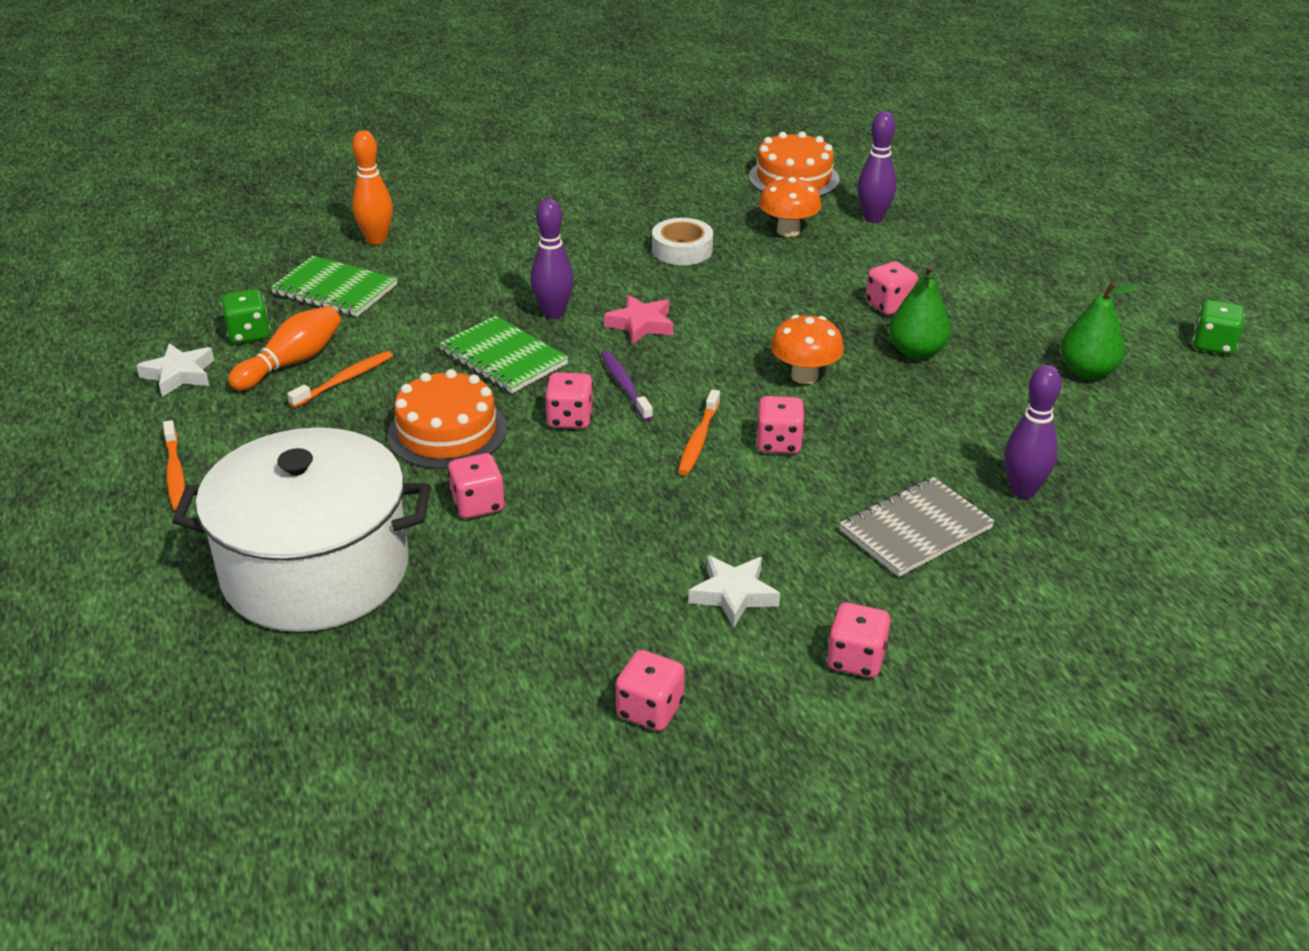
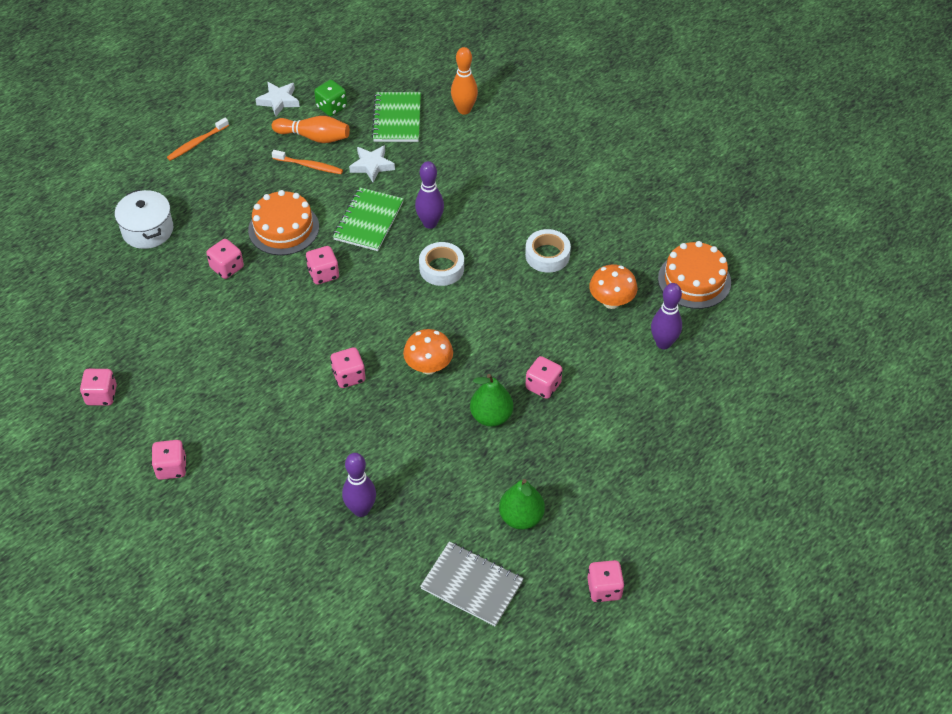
camera: 65 degrees right, 15 degrees up
white pot [172,427,431,632] -> white pot [115,189,173,249], size x0.52
purple toothbrush [601,350,653,421] -> none
pink star [604,295,673,345] -> white tape [419,242,464,286]
orange toothbrush [678,389,720,475] -> none
white star [689,555,780,627] -> white star moved to [349,145,395,182]
grey notebook [839,477,995,577] -> grey notebook moved to [420,542,524,626]
green dice [1193,300,1244,355] -> pink dice [587,560,625,602]

